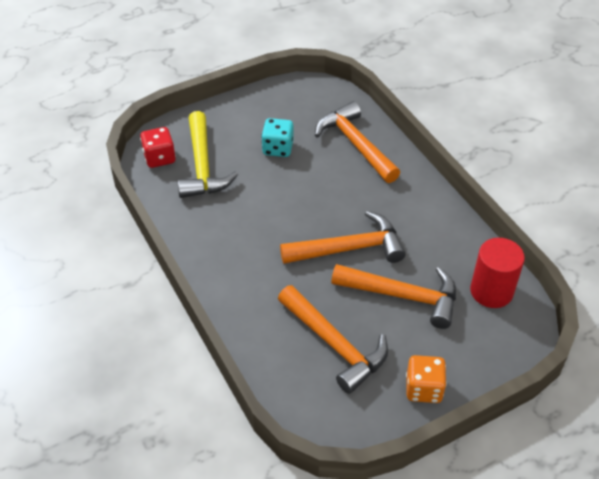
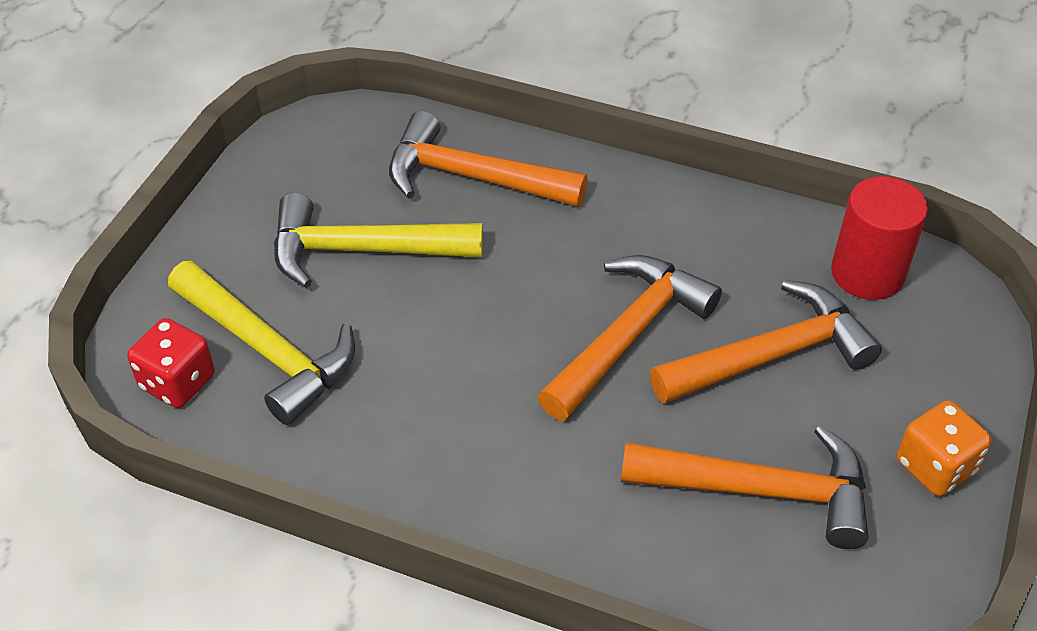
camera: 40 degrees left, 0 degrees up
turquoise dice [261,118,294,157] -> yellow hammer [274,193,483,288]

